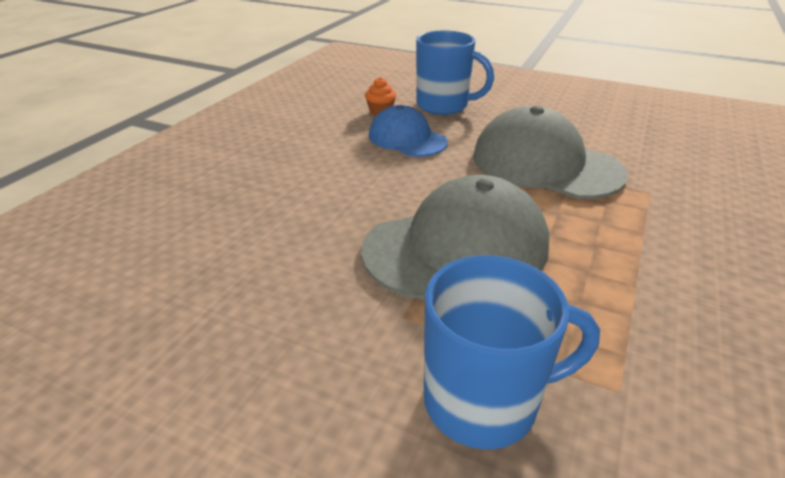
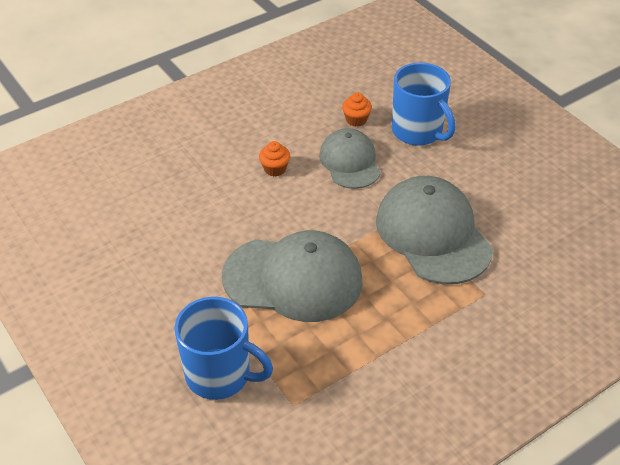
camera: 30 degrees right, 10 degrees up
blue cap [369,105,448,157] -> grey cap [319,128,381,189]
none -> orange cupcake [259,141,290,177]

